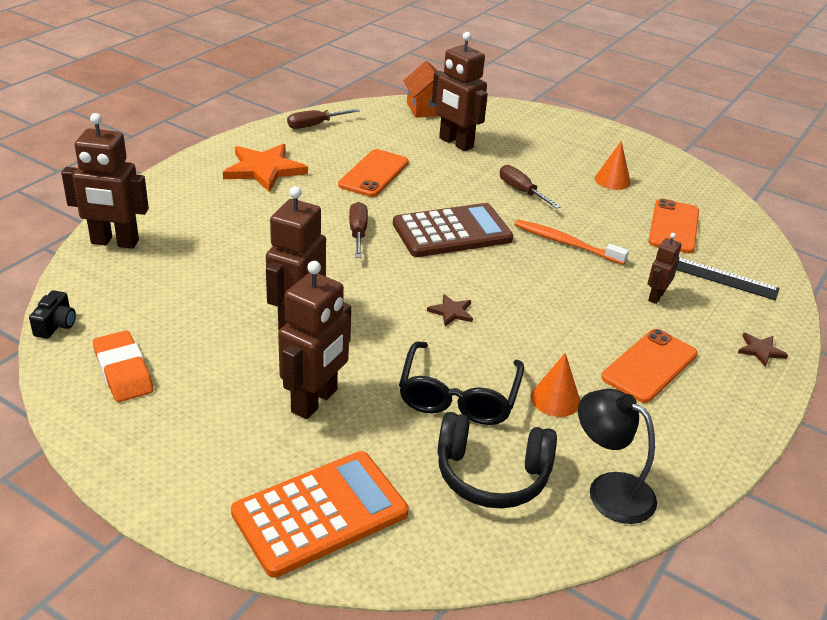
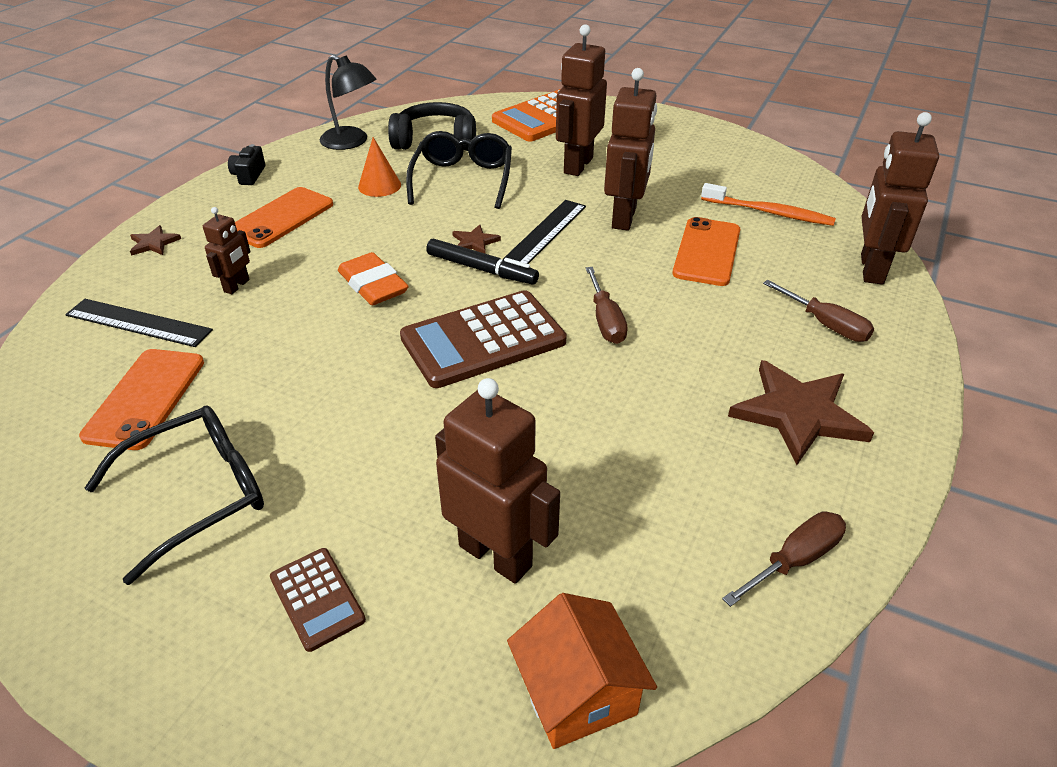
camera: 175 degrees right, 5 degrees up
black camera [29,290,76,339] -> black camera moved to [228,144,265,185]
brown robot [61,113,149,249] -> brown robot turned 75 degrees counterclockwise [861,112,939,285]
orange eraser [93,330,153,402] -> orange eraser moved to [338,252,409,305]
orange star [223,144,308,192] -> brown star [728,360,874,465]
orange phone [338,149,409,197] -> orange phone moved to [673,217,740,286]
brown screwdriver [500,165,561,209] -> brown screwdriver moved to [763,280,874,342]
orange toothbrush [514,219,629,265] -> orange toothbrush moved to [701,183,836,226]
orange cone [595,141,631,190] -> black glasses [85,405,264,585]
none -> brown calculator [270,548,366,652]
none -> black marker [426,239,539,285]
none -> black ruler [502,200,586,264]

